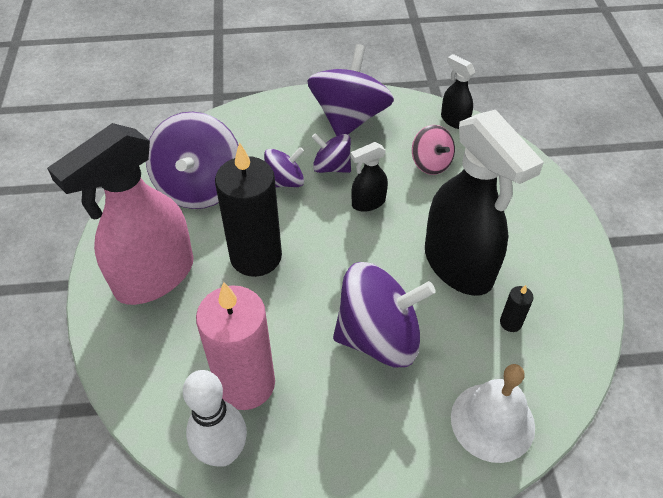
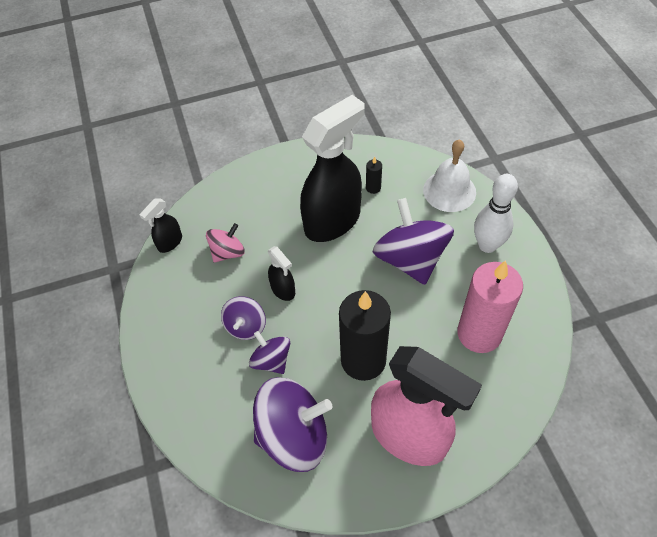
camera: 100 degrees left, 5 degrees up
white bowling pin [183,370,247,467] -> white bowling pin moved to [474,174,518,253]
purple spinning top [307,44,394,136] -> none

